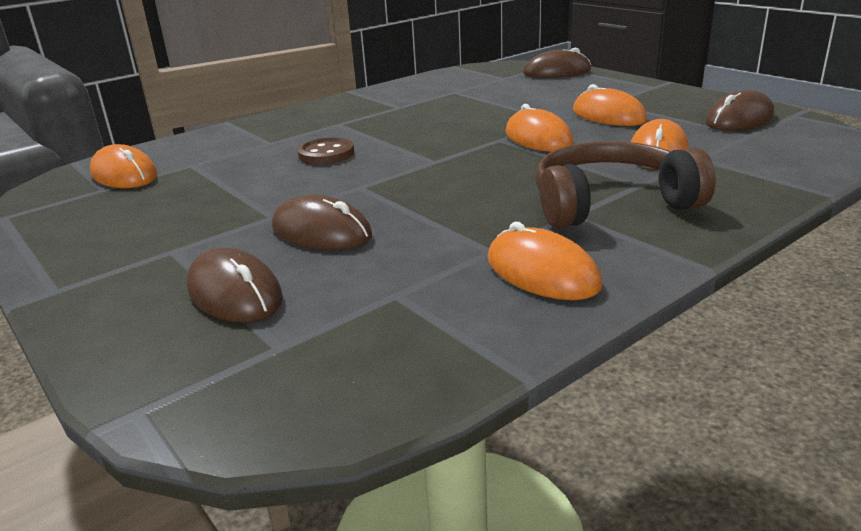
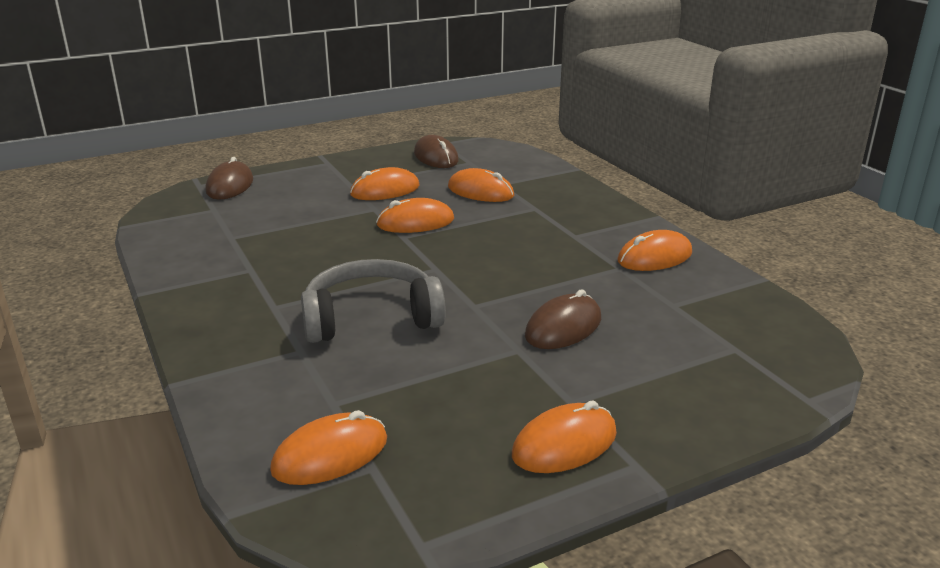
camera: 80 degrees left, 0 degrees up
brown mouse [187,248,283,323] -> none
brown button [297,138,354,164] -> grey headphones [301,259,446,343]
brown headphones [535,141,716,228] -> none
none -> orange mouse [512,401,617,473]

